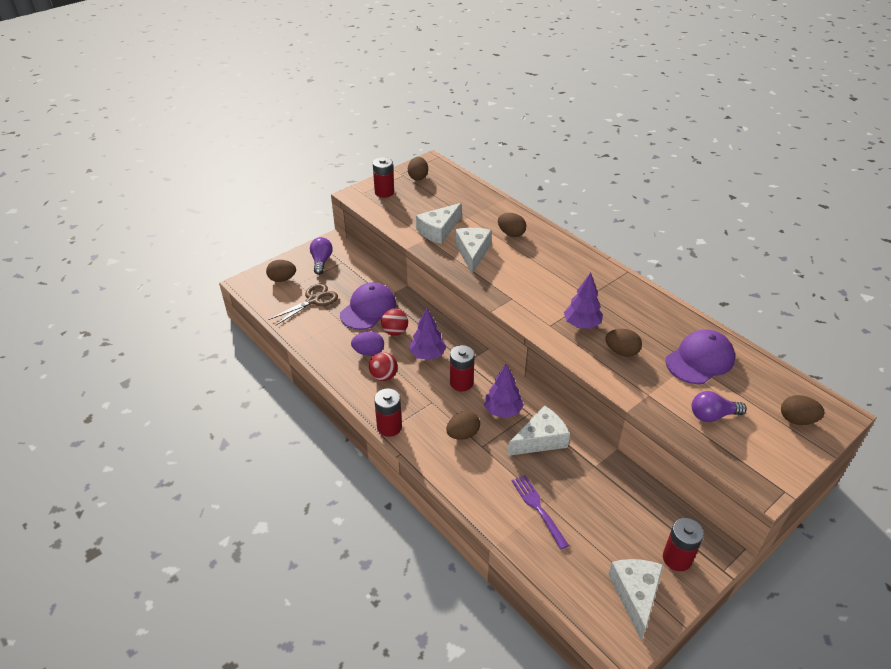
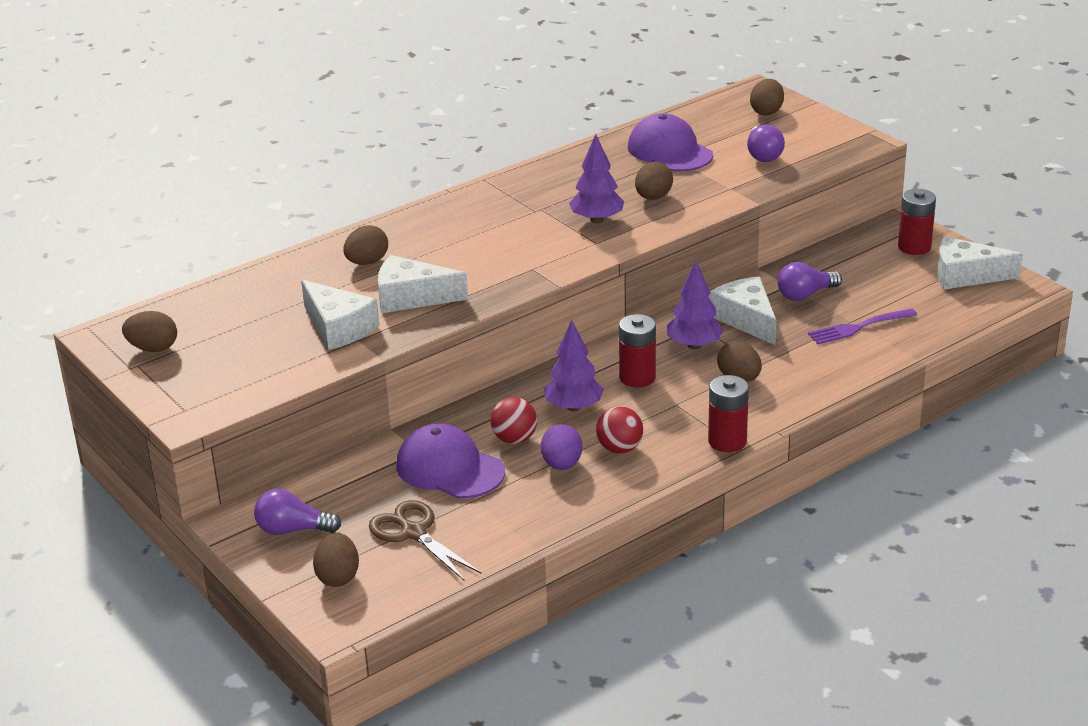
camera: 85 degrees left, 10 degrees down
red battery [373,157,394,198] -> none
none -> purple light bulb [778,262,842,301]

